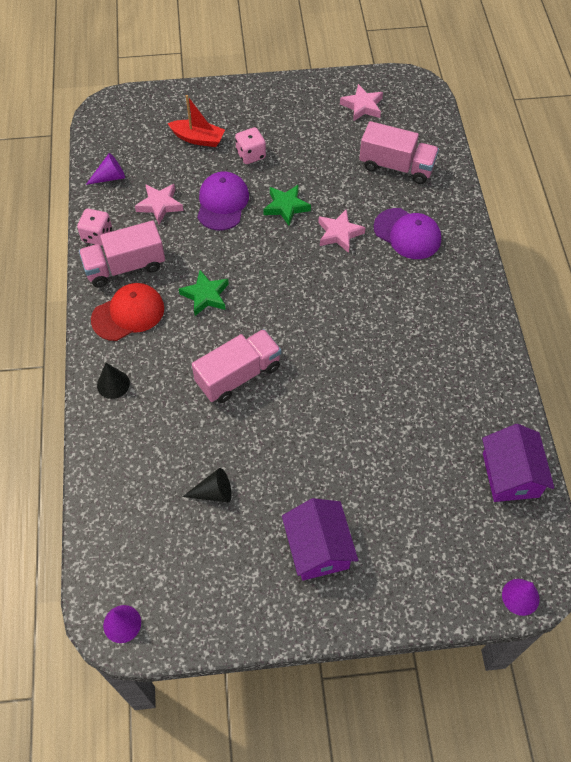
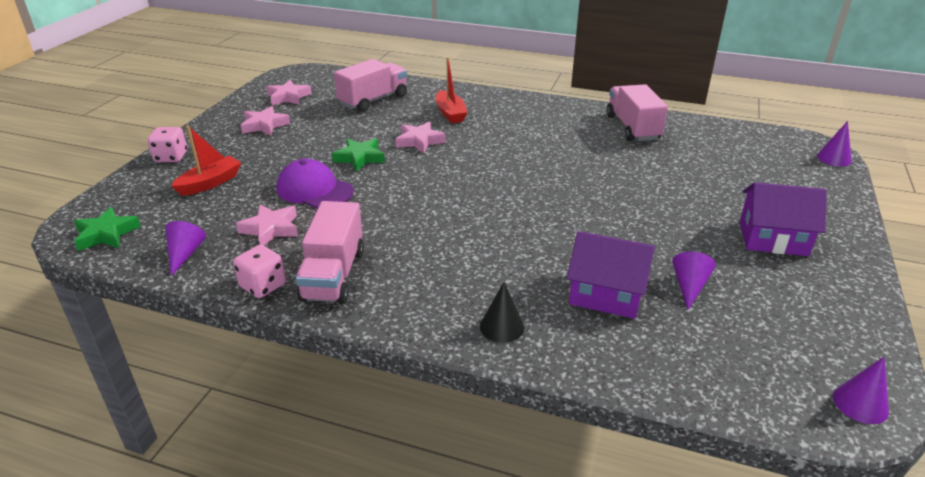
camera: 65 degrees left, 25 degrees down
red cap [91,283,164,341] -> none
green star [179,270,229,316] -> green star moved to [74,207,141,251]
black cone [182,468,232,502] -> purple cone [672,251,716,310]
pink truck [192,329,281,403] -> pink truck moved to [606,84,668,141]
pink dice [235,127,266,164] -> pink dice moved to [147,127,187,162]
purple cap [374,208,441,259] -> red boat [435,57,468,123]
purple house [482,424,554,502] -> purple house moved to [567,231,655,319]
none -> pink star [241,106,290,136]

